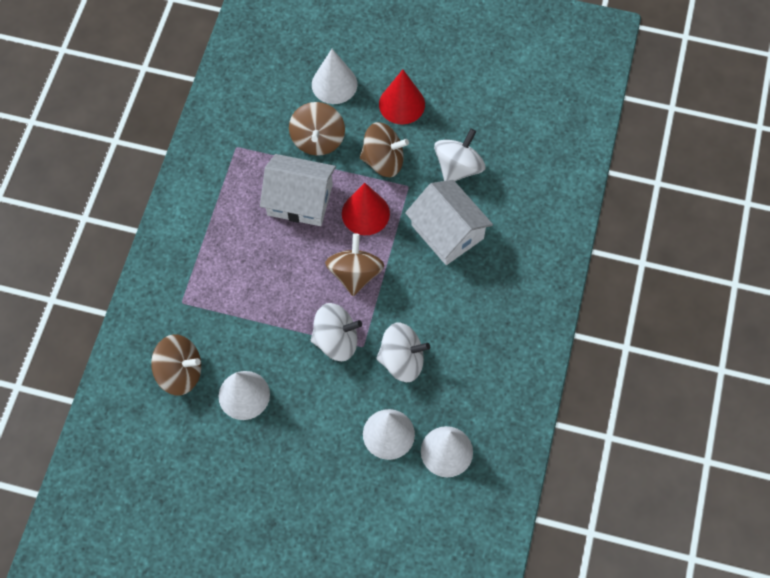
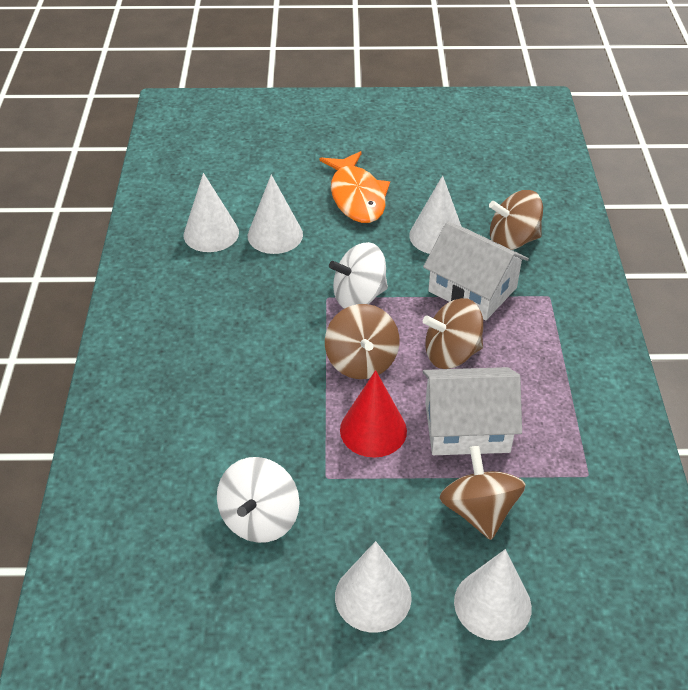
camera: 165 degrees right, 20 degrees down
brown spinning top [360,122,409,177] -> brown spinning top moved to [423,298,483,369]
white spinning top [376,322,430,382] -> none
red cone [379,69,425,125] -> white cone [335,541,412,633]
white house [405,180,493,265] -> white house moved to [423,222,529,320]
none -> orange fish [319,151,390,223]

